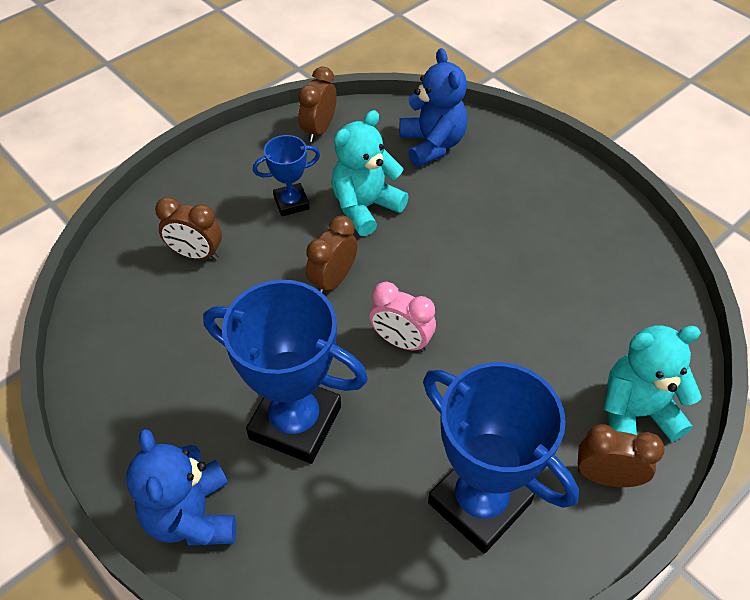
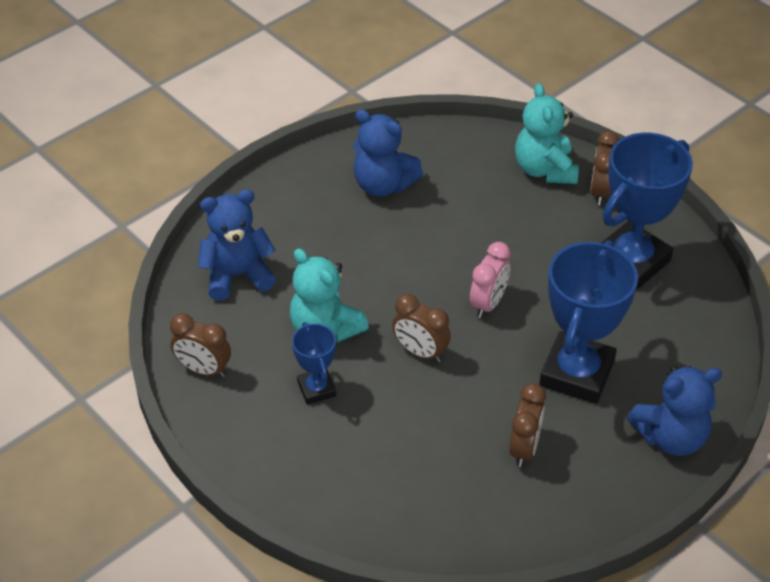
camera: 90 degrees left, 5 degrees down
brown clock [155,197,222,260] -> brown clock moved to [509,383,546,467]
none -> blue teddy bear [353,109,423,197]

